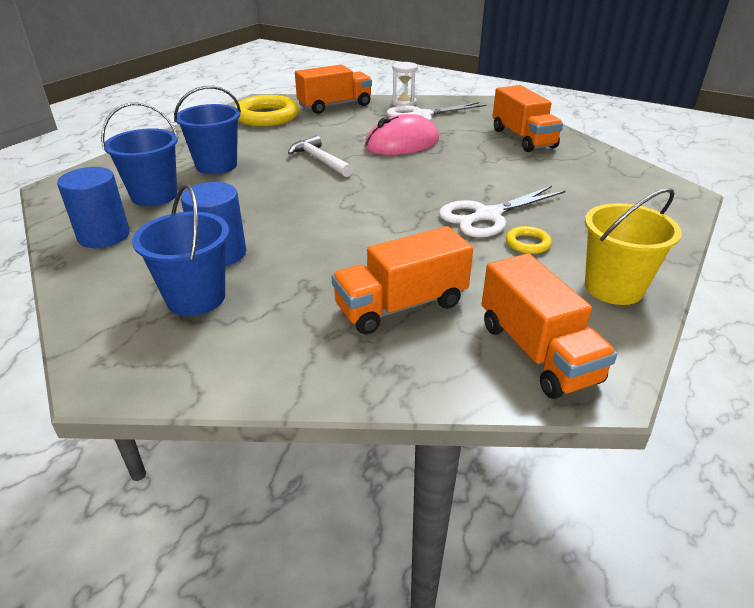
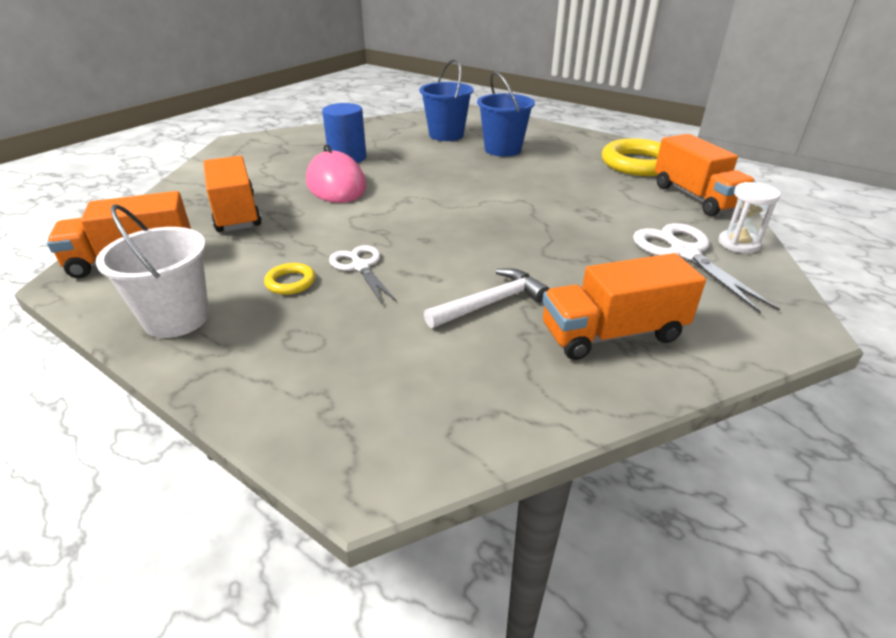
camera: 95 degrees right, 0 degrees up
blue cylinder [57,167,130,248] -> none
blue bucket [132,184,229,316] -> none
white hammer [288,135,353,177] -> white hammer moved to [424,268,549,328]
pink mouse [365,114,439,155] -> pink mouse moved to [306,145,366,203]
white scissors [439,186,565,238] -> white scissors [329,245,397,304], size x0.65
yellow bucket [585,188,682,305] -> white bucket [96,204,209,338]

